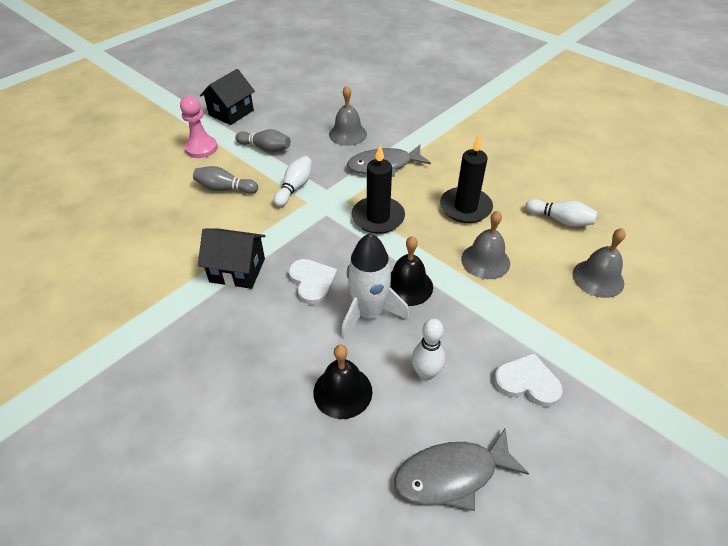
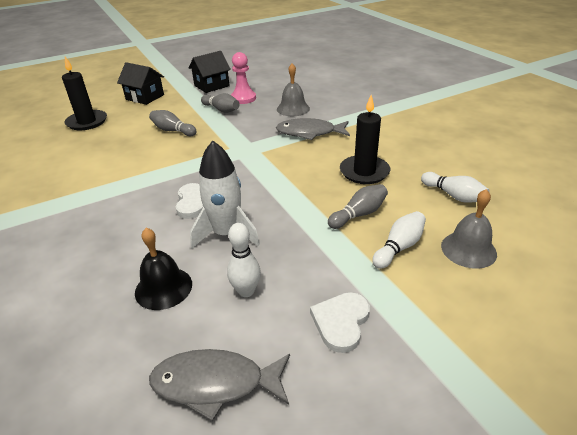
camera: 20 degrees right, 10 degrees down
pink pawn [180,96,218,158] -> pink pawn moved to [231,52,256,104]
black house [198,229,265,289] -> black house moved to [117,62,164,105]
white bowling pin [274,156,312,207] -> white bowling pin moved to [372,211,426,269]
black candle [352,145,405,234] -> black candle moved to [62,57,107,130]
black bell [390,236,433,306] -> none
grey bell [461,211,510,279] -> grey bowling pin [328,184,388,229]
white heart [494,353,563,407] -> white heart turned 105 degrees counterclockwise [310,292,370,353]

